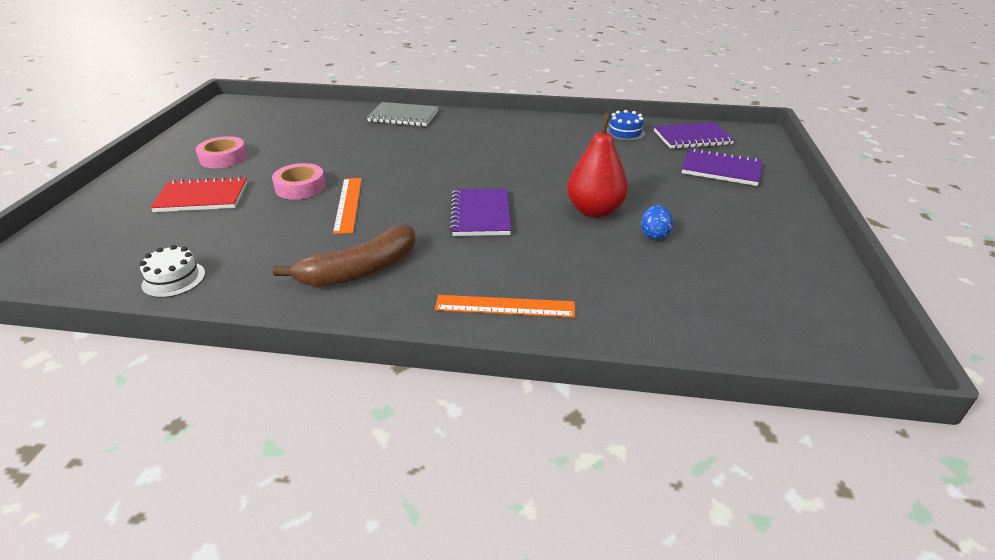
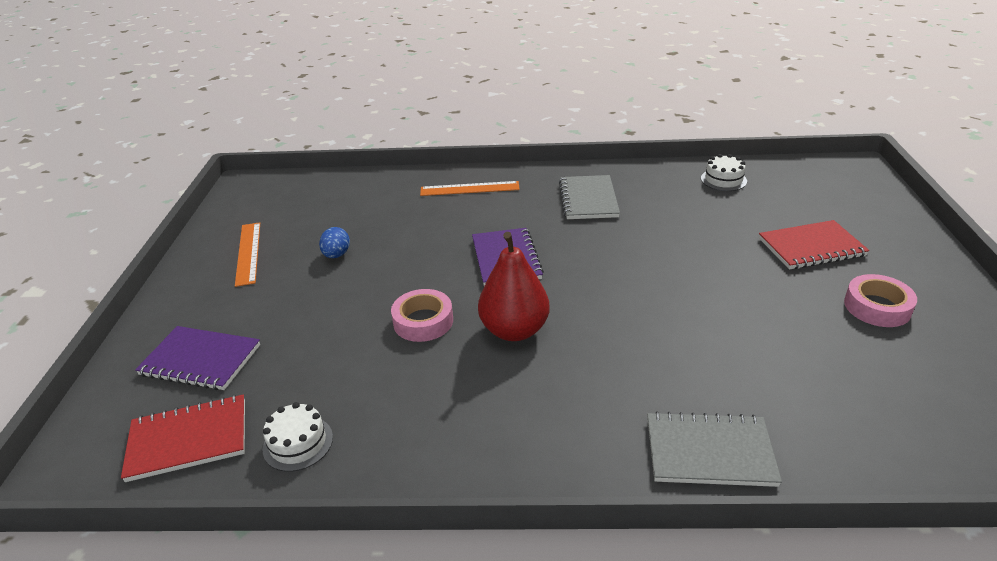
camera: 175 degrees right, 0 degrees up
pink tape [272,163,326,200] -> pink tape moved to [391,289,453,342]
brown banana [273,225,416,287] -> grey notebook [559,175,620,219]
orange ruler [333,178,362,234] -> orange ruler moved to [235,222,260,287]
red pear [567,113,628,218] -> red pear moved to [478,232,550,341]
blue cake [606,110,645,141] -> white cake [262,402,333,472]
purple notebook [654,122,735,149] -> red notebook [121,394,245,482]

